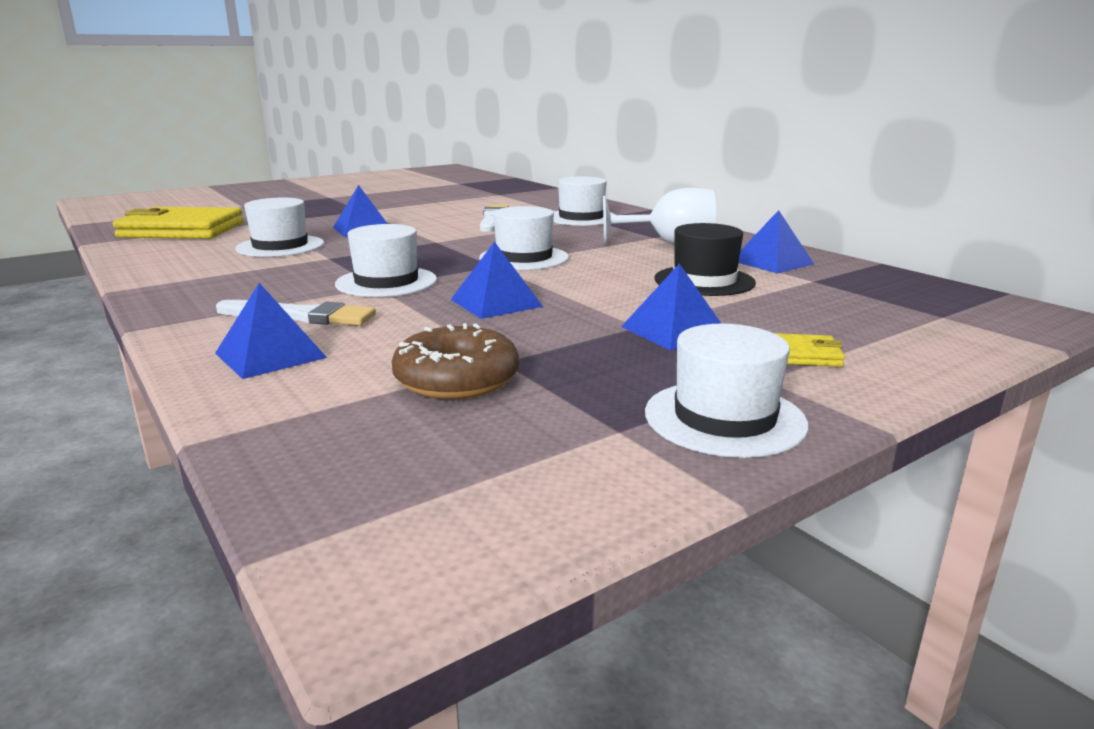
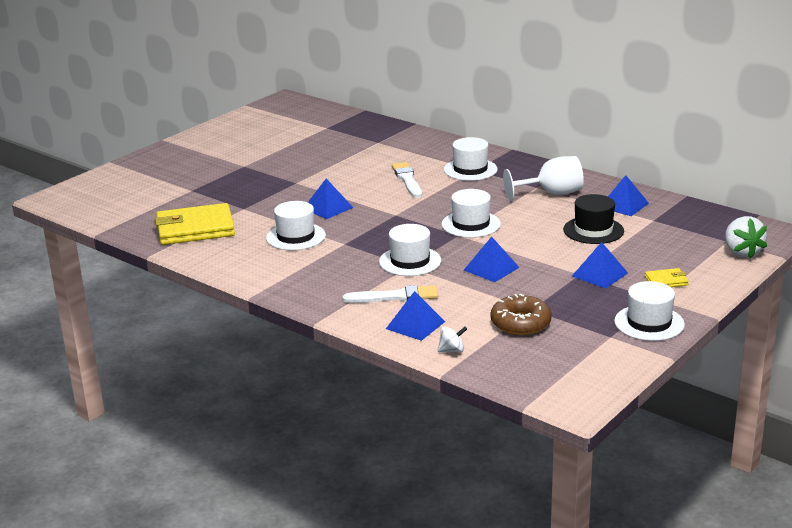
camera: 15 degrees left, 5 degrees up
none -> white spinning top [437,326,467,352]
none -> white strawberry [725,216,767,259]

